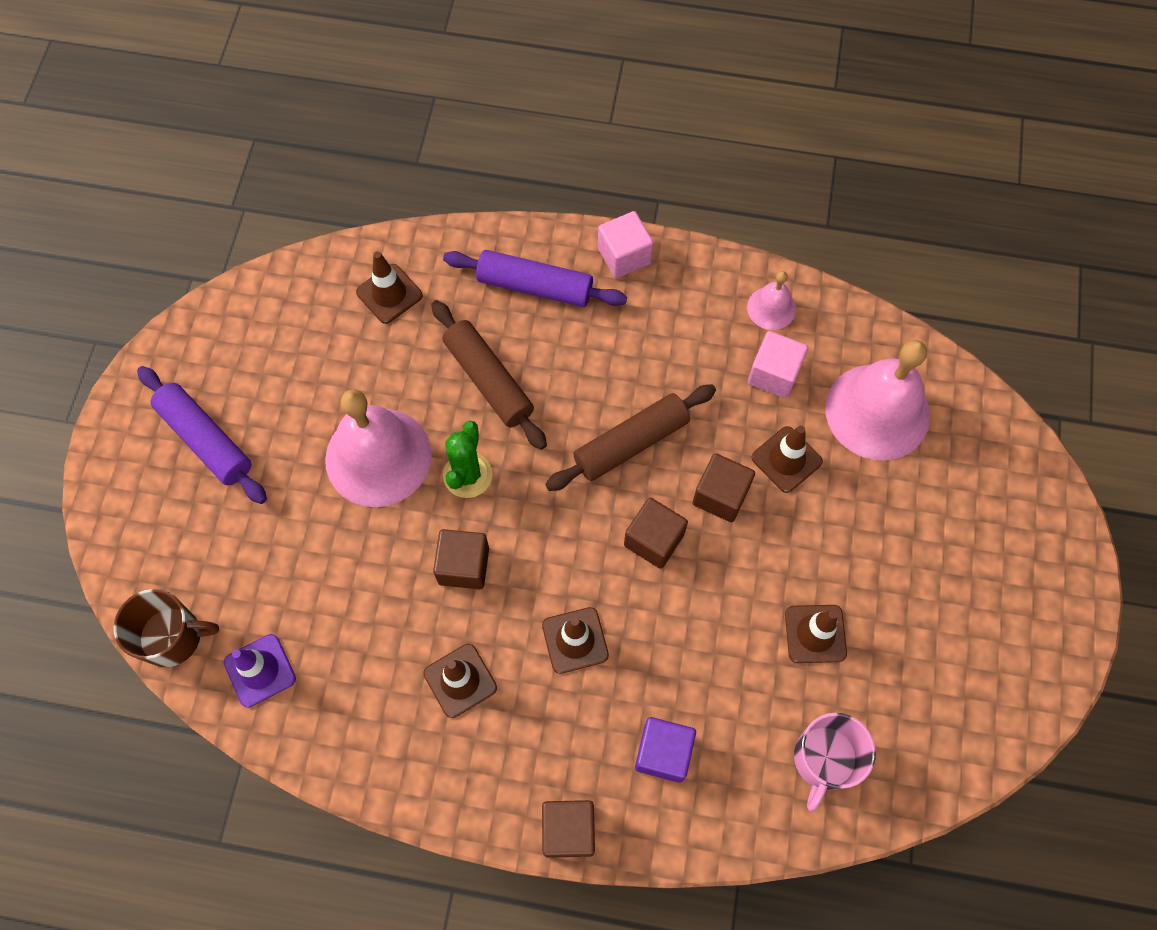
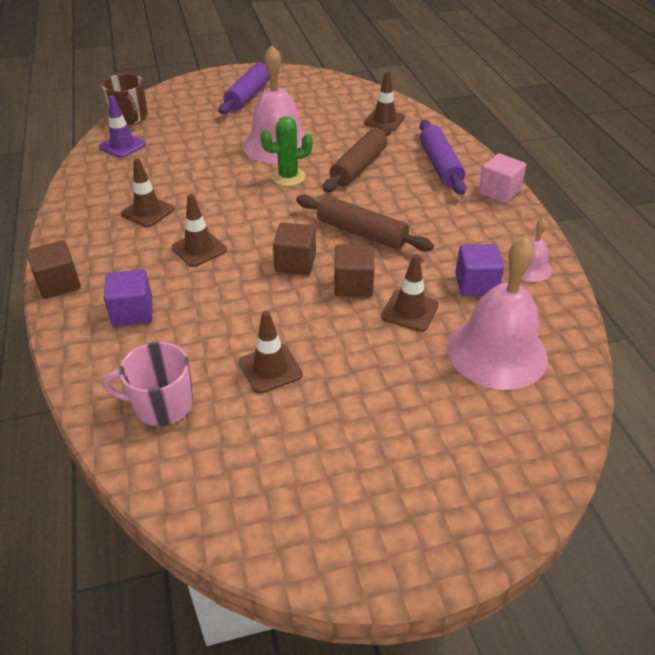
camera: 65 degrees right, 25 degrees down
brown cube [433,529,489,589] -> none
pink cube [748,331,808,398] -> purple cube [455,244,504,296]

